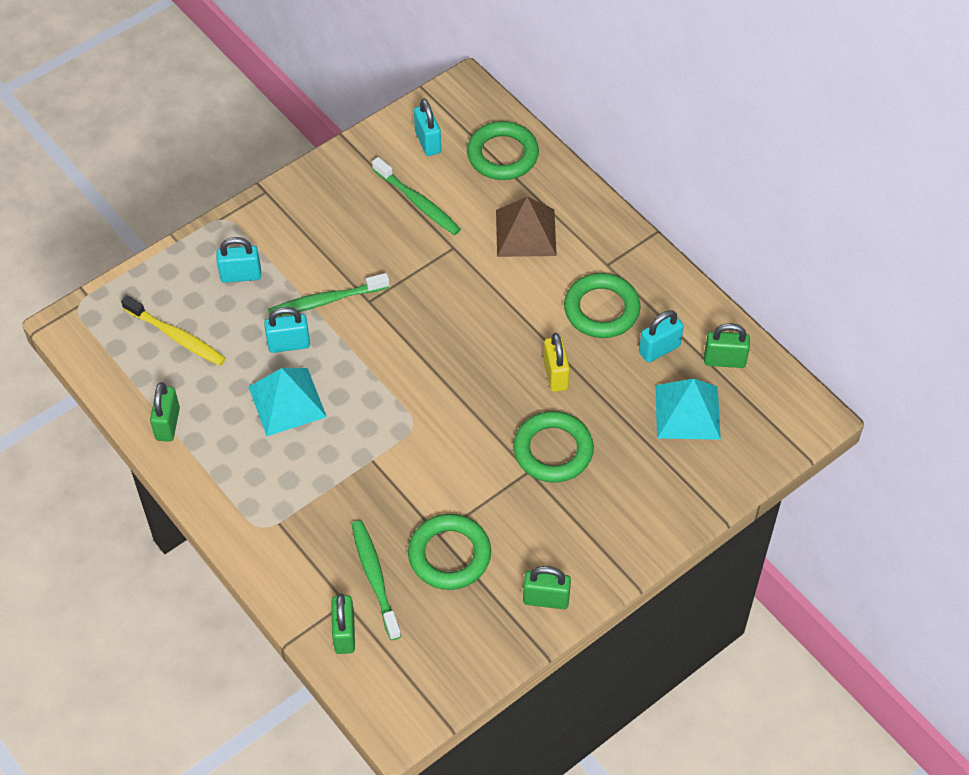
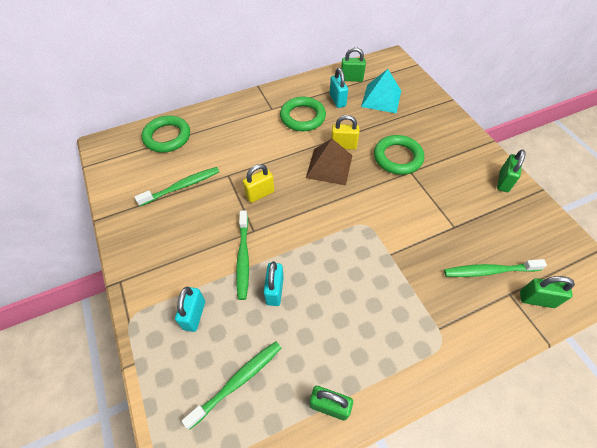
camera: 75 degrees left, 0 degrees up
yellow toothbrush [121,295,226,366] -> green toothbrush [182,341,281,429]
turquoise pyramid [248,368,327,436] -> none
green ring [408,514,491,590] -> none
turquoise padlock [414,99,441,156] -> none
brown pyramid [496,197,557,257] -> brown pyramid moved to [306,139,352,185]
green padlock [704,323,750,368] -> green padlock turned 75 degrees clockwise [341,47,366,82]
none -> yellow padlock [243,164,274,203]

